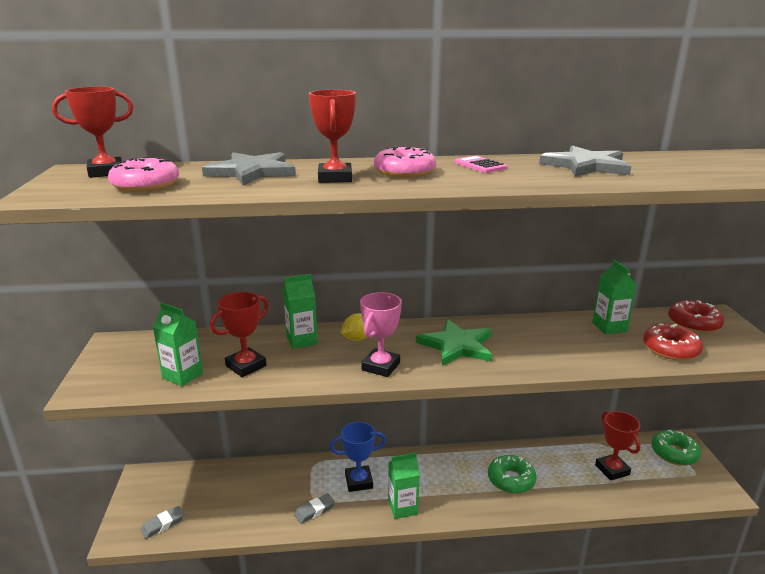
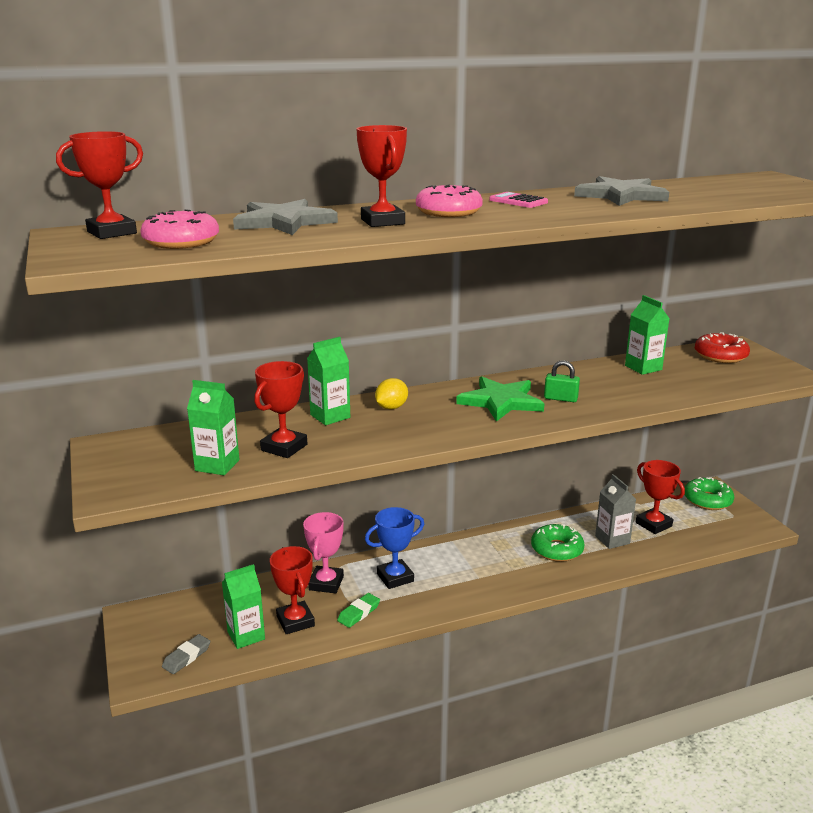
camera: 15 degrees left, 0 degrees up
grey eraser [294,493,335,524] -> green eraser [337,593,380,628]
pink trophy [360,292,402,377] -> pink trophy moved to [303,512,344,593]
green carton [388,452,420,519] -> green carton moved to [222,564,265,649]
red donut [643,324,703,361] -> none
none -> red trophy [270,546,315,634]
none -> green padlock [544,360,580,402]
none -> grey carton [595,474,636,549]

